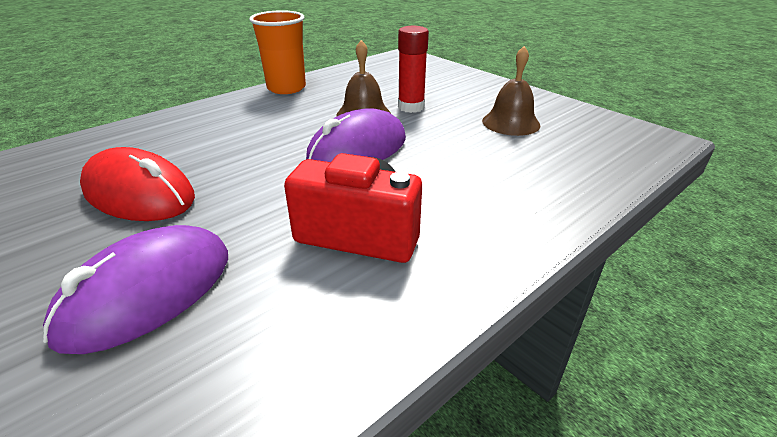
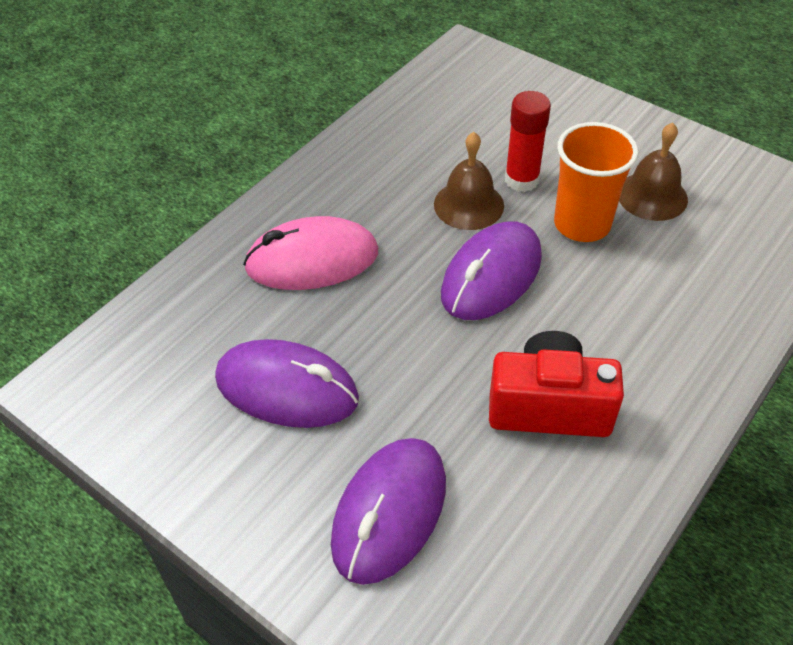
camera: 10 degrees left, 15 degrees up
red mouse [80,147,195,221] -> purple mouse [215,339,359,428]
orange cup [249,10,306,94] -> orange cup moved to [554,122,638,242]
none -> pink mouse [243,216,378,290]

